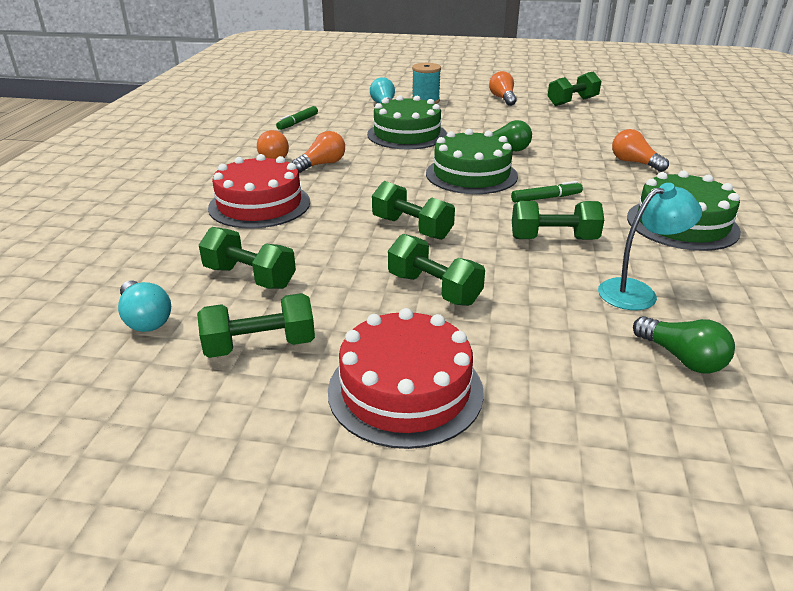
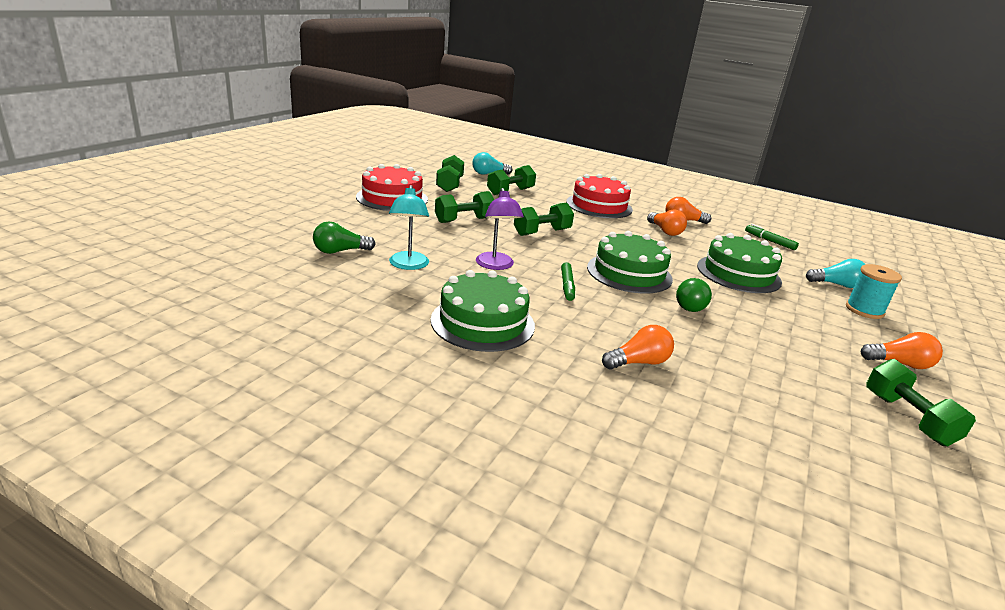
camera: 105 degrees right, 5 degrees down
green dumbbell [512,201,604,240] -> purple lamp [476,188,524,270]

